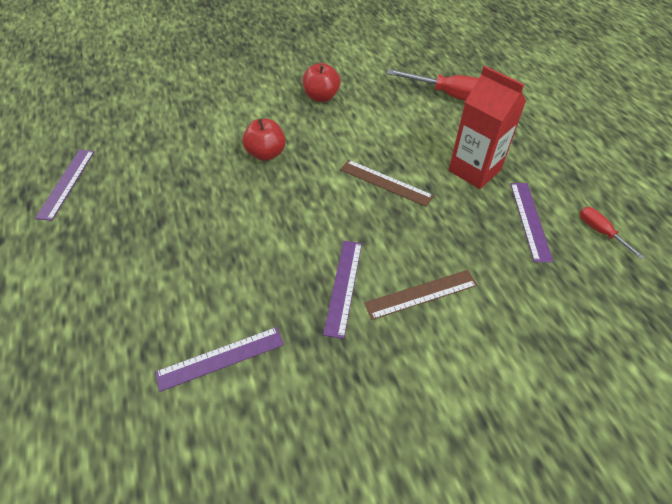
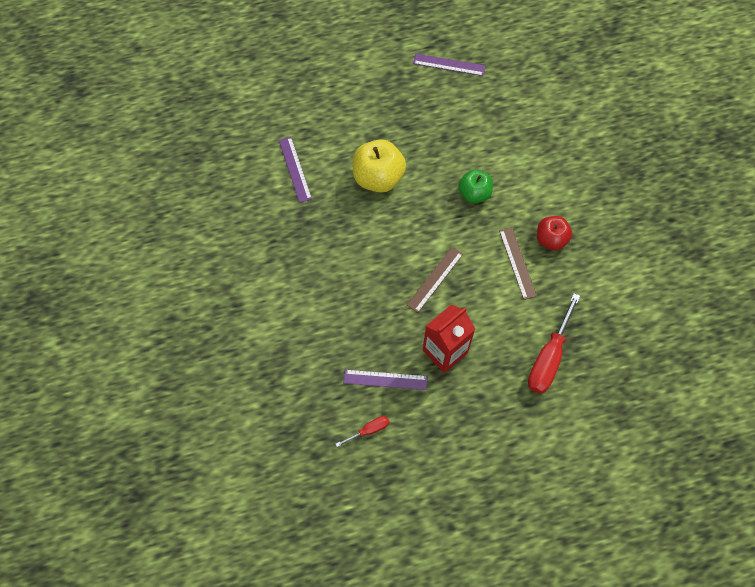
camera: 95 degrees right, 15 degrees up
red apple [243,119,286,161] -> green apple [458,170,493,203]
purple ruler [323,241,362,339] -> none
brown ruler [364,270,477,320] -> brown ruler moved to [499,227,537,300]
none -> yellow apple [353,139,406,193]

